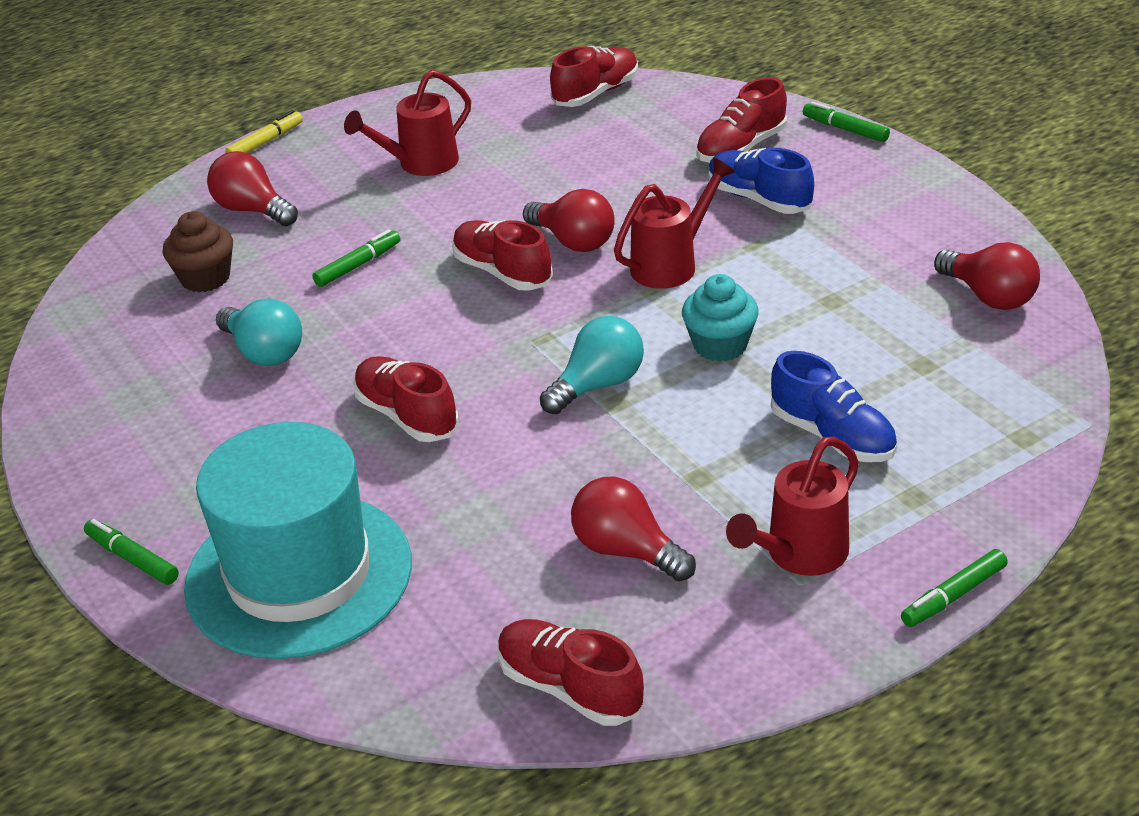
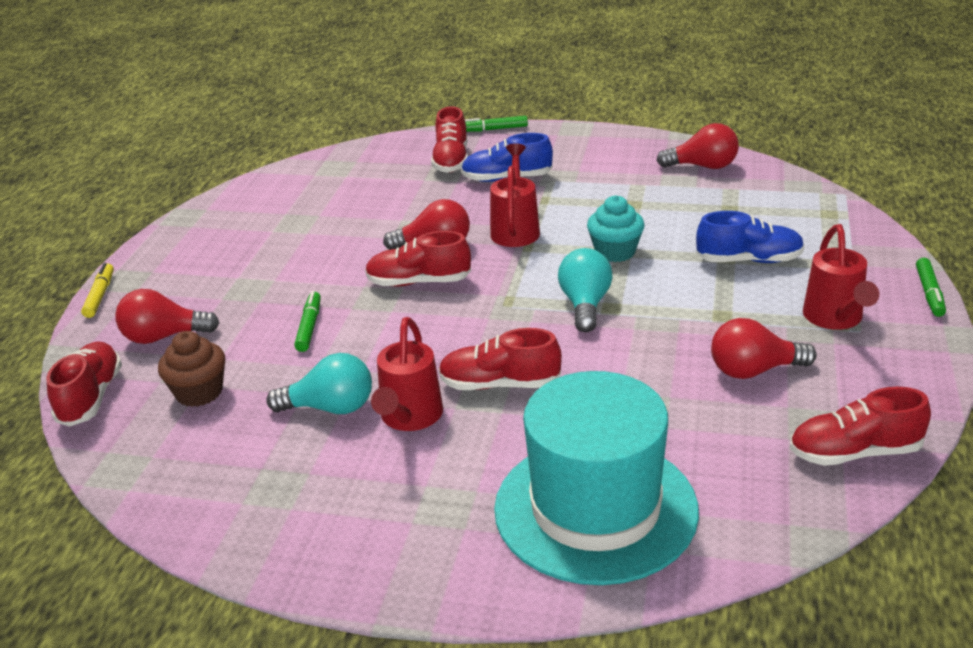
camera: 45 degrees left, 5 degrees down
green marker [84,519,179,585] -> none
red watering can [344,70,471,176] -> red watering can moved to [371,317,443,431]
red shoe [550,46,638,107] -> red shoe moved to [47,342,122,427]

